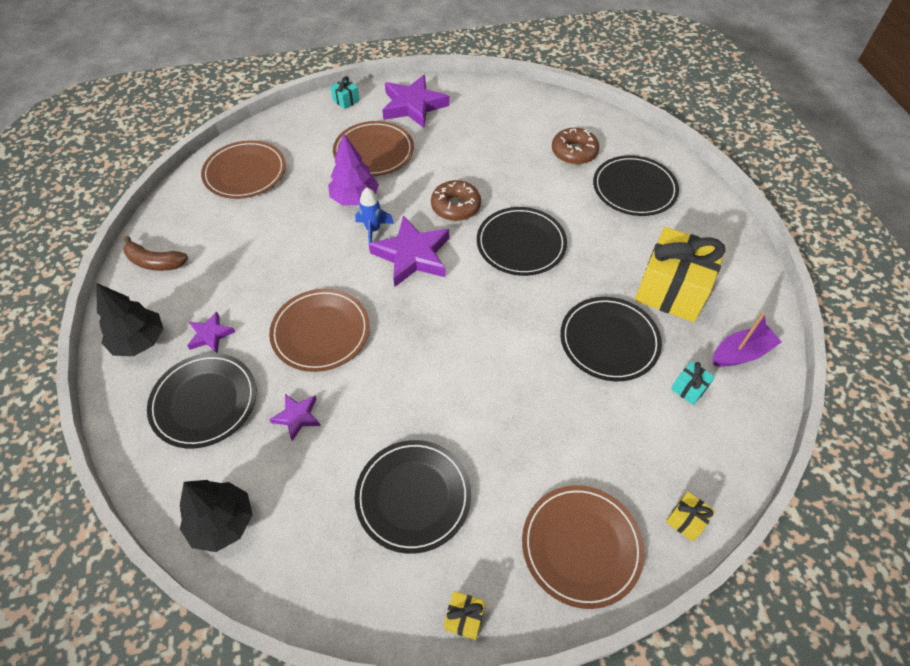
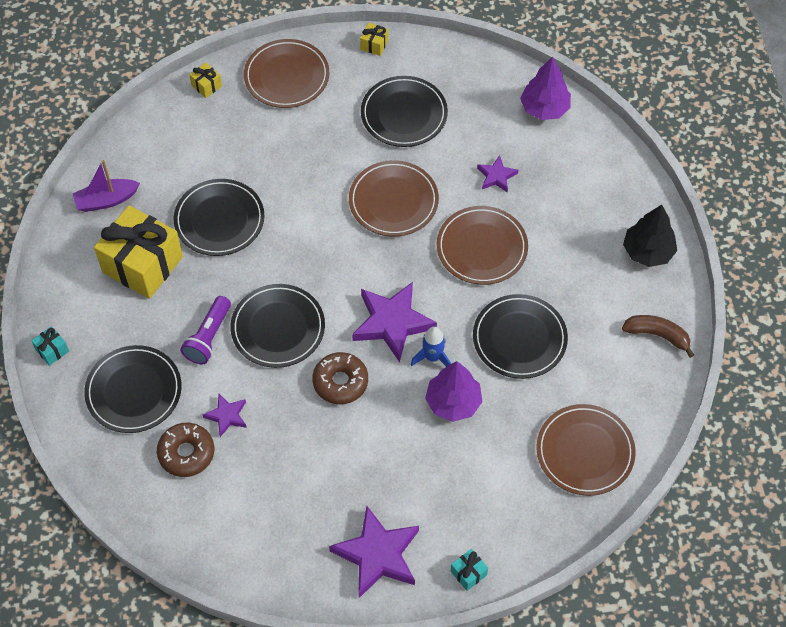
camera: 175 degrees left, 5 degrees up
black plate [147,353,256,448] -> black plate moved to [473,294,568,379]
black tree [180,480,252,552] -> purple tree [520,57,571,120]
purple star [187,312,235,353] -> purple star moved to [203,394,247,437]
brown plate [333,121,414,176] -> brown plate moved to [349,160,439,237]
turquoise gift [671,361,715,405] -> turquoise gift moved to [31,326,69,366]
none -> purple flashlight [180,296,231,364]

